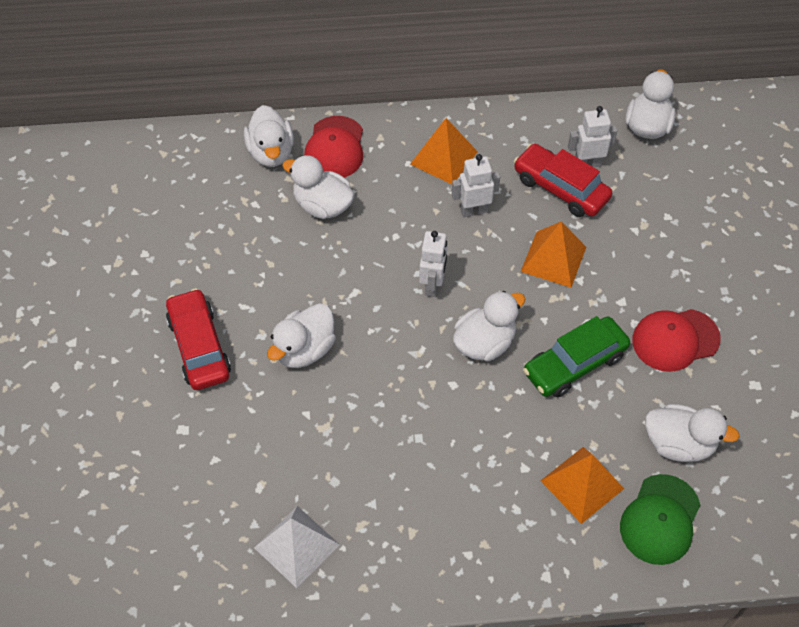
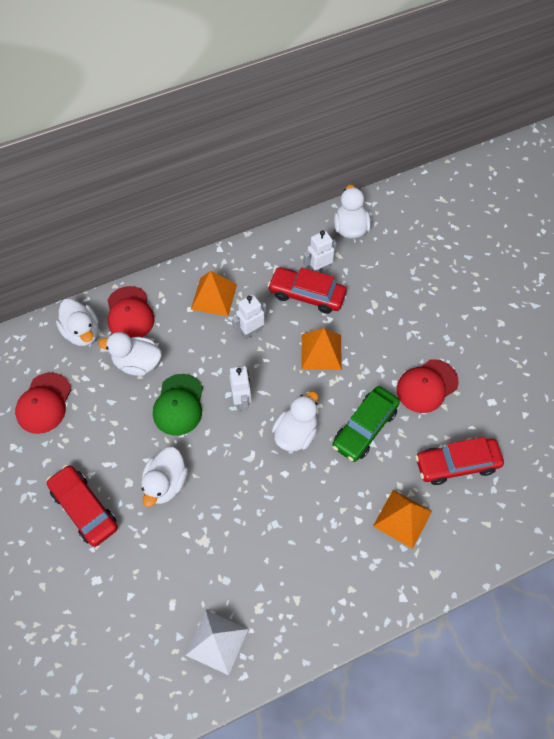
camera: 20 degrees left, 5 degrees up
green cap [620,474,700,565] -> green cap moved to [153,374,203,435]
white duck [645,404,740,462] -> red car [415,437,504,485]
none -> red cap [15,372,71,434]

